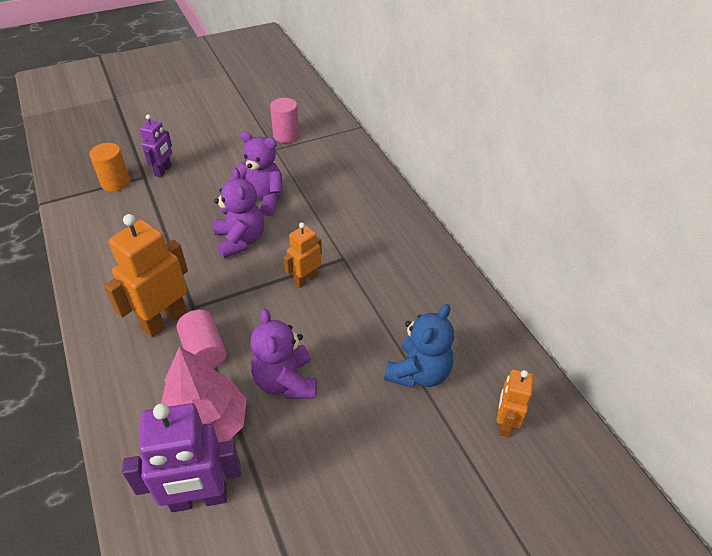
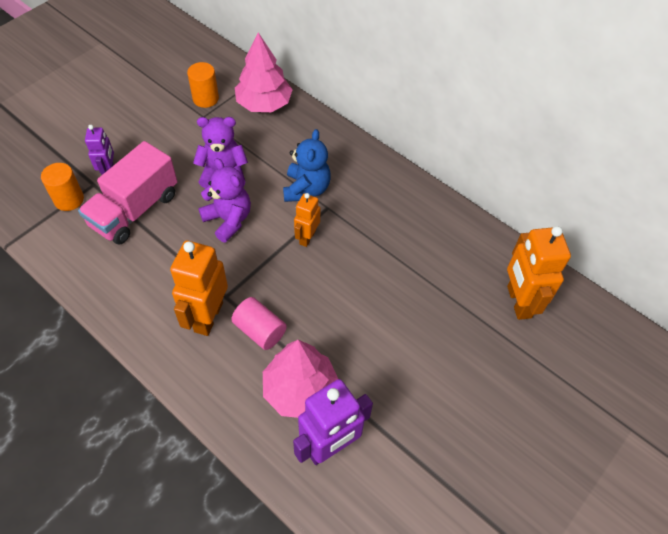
camera: 25 degrees left, 10 degrees up
purple teddy bear [251,308,317,399] -> none
pink cylinder [270,98,299,143] -> orange cylinder [187,62,219,108]
blue teddy bear [384,304,454,388] -> blue teddy bear moved to [283,129,331,202]
orange robot [497,369,534,437] -> orange robot [507,226,571,320], size x1.72
none -> pink truck [78,141,178,244]
none -> pink tree [235,32,293,112]

